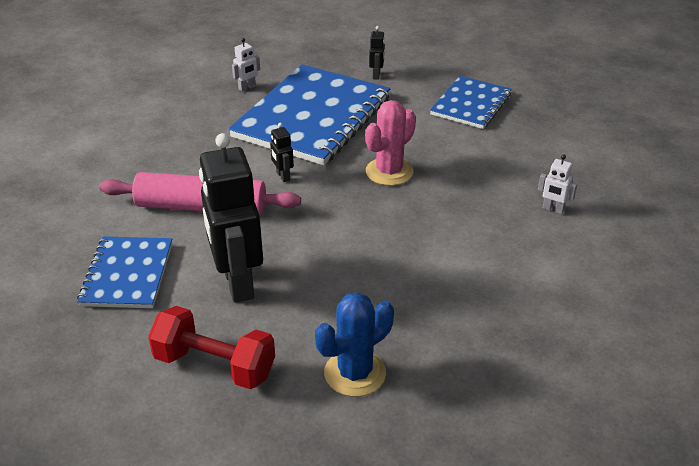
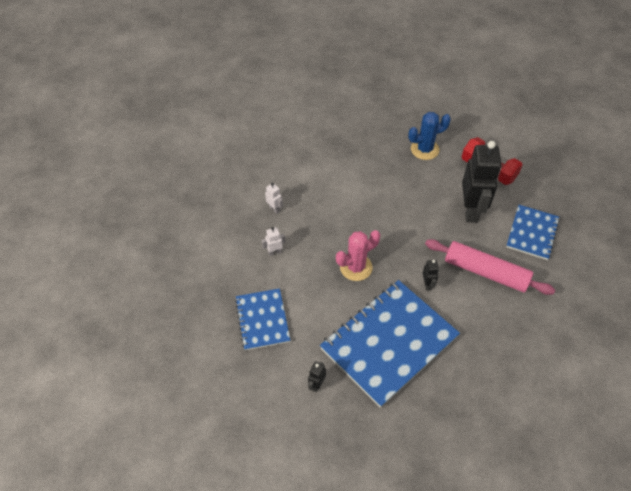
camera: 160 degrees left, 15 degrees up
white robot [232,38,260,92] -> white robot moved to [262,227,285,256]
blue notebook [430,76,512,129] -> blue notebook turned 60 degrees counterclockwise [235,288,291,350]

